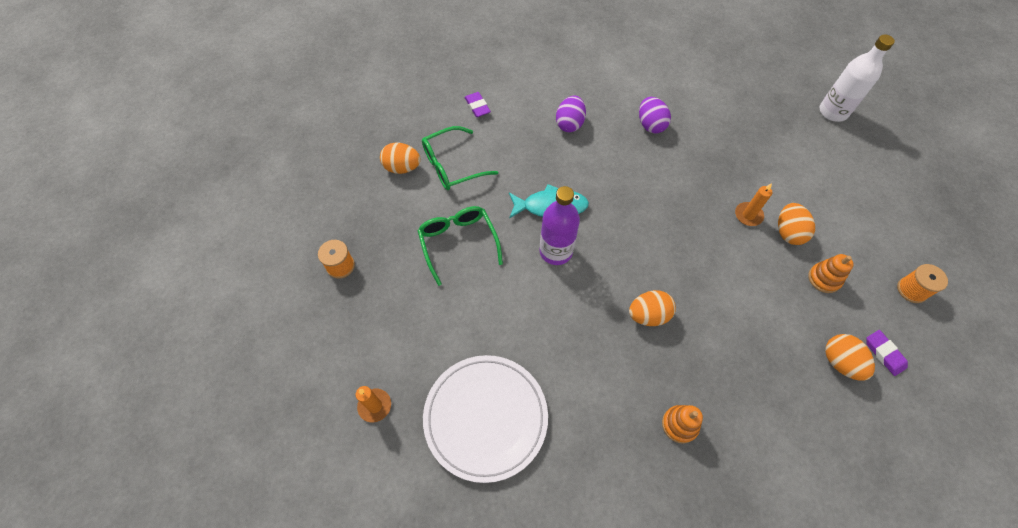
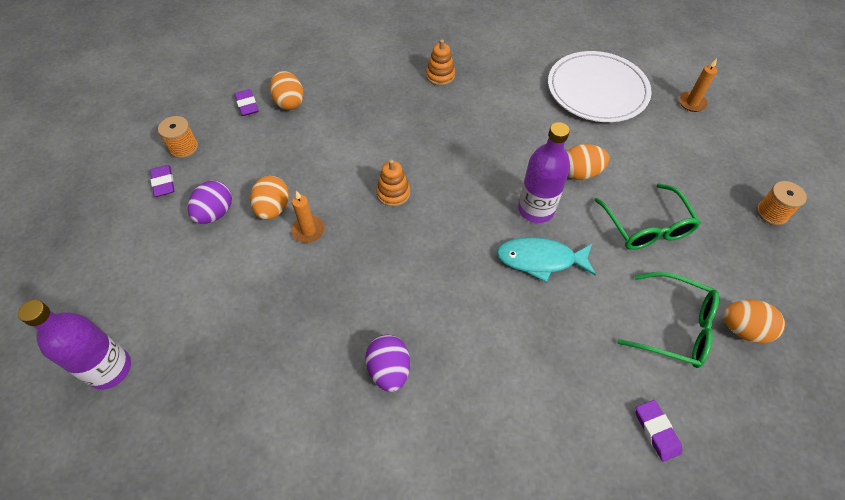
camera: 175 degrees left, 5 degrees down
green glasses [422,126,498,190] -> green glasses turned 45 degrees clockwise [617,272,719,368]
purple egg [556,96,586,132] -> purple egg moved to [188,181,232,224]
orange egg [629,290,676,326] -> orange egg moved to [566,144,609,180]
orange stacking toy [808,254,854,293] -> orange stacking toy moved to [376,160,410,207]
white bottle [819,35,895,122] -> purple bottle [18,300,131,390]
none -> purple eraser [150,165,175,197]

